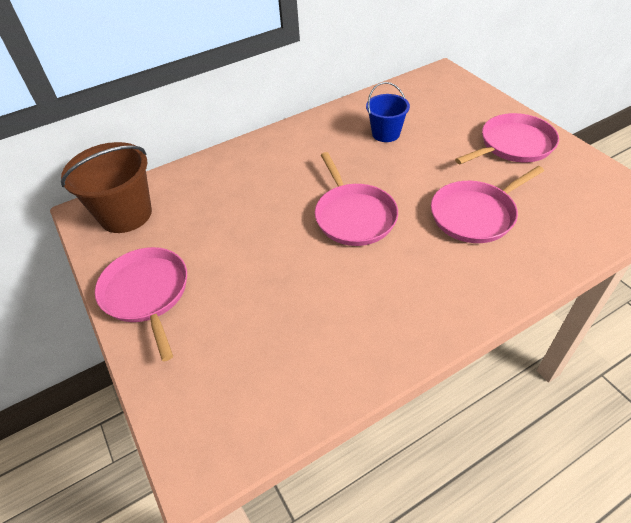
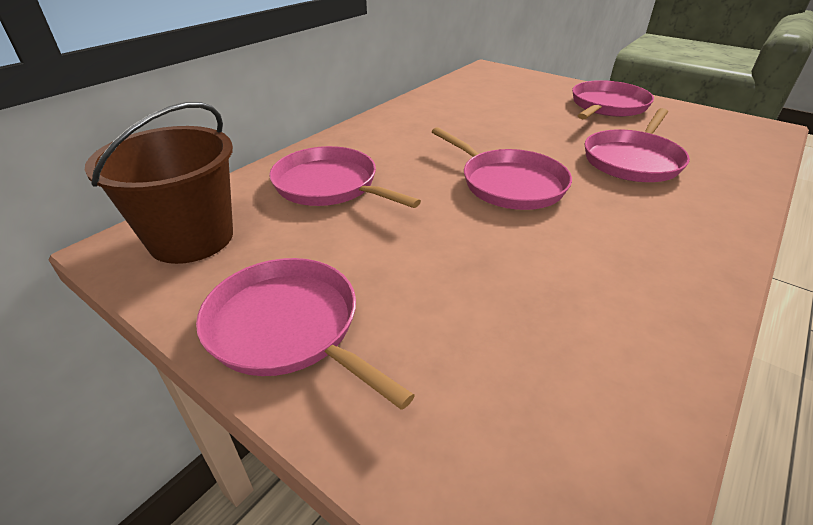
camera: 25 degrees left, 10 degrees down
blue bucket [366,82,410,142] -> none
none -> pink pan [269,146,421,208]

